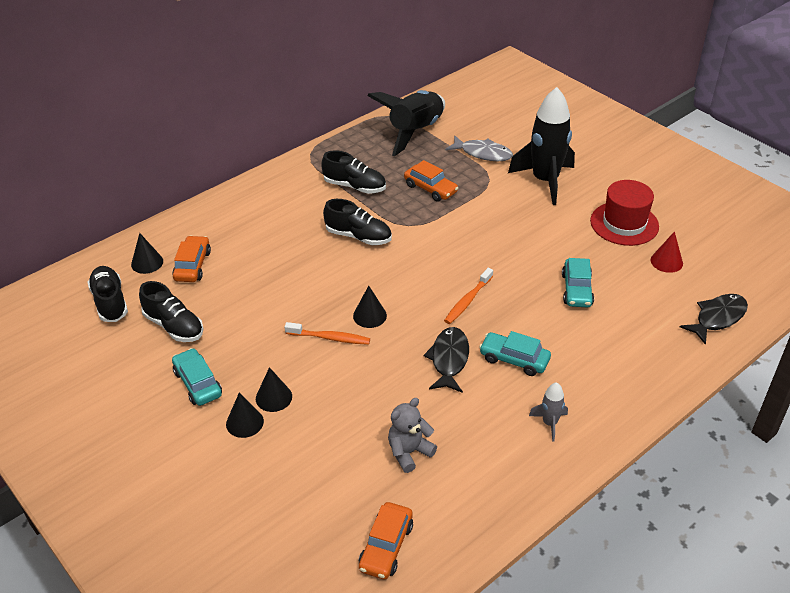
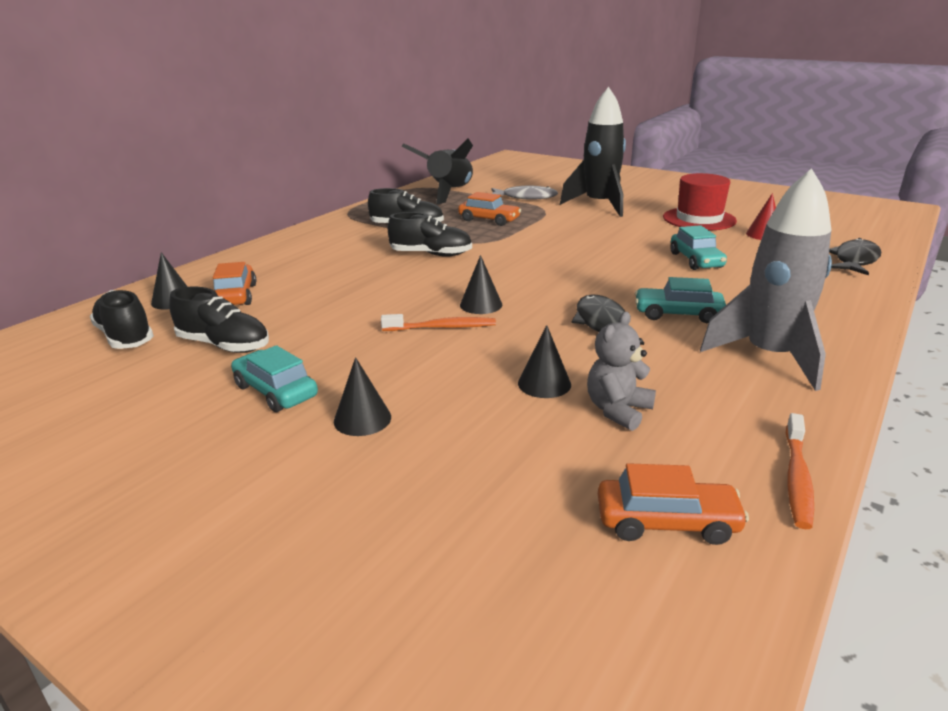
camera: 15 degrees left, 15 degrees down
black cone [256,367,292,412] -> black cone moved to [518,325,571,398]
orange car [359,502,413,579] -> orange car turned 90 degrees counterclockwise [598,463,749,545]
orange toothbrush [444,268,493,324] -> orange toothbrush moved to [786,413,814,529]
grey rocket [529,382,568,442] -> grey rocket [700,168,832,391], size x2.25

